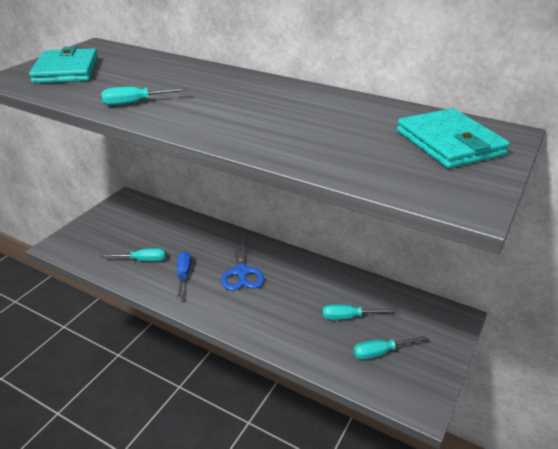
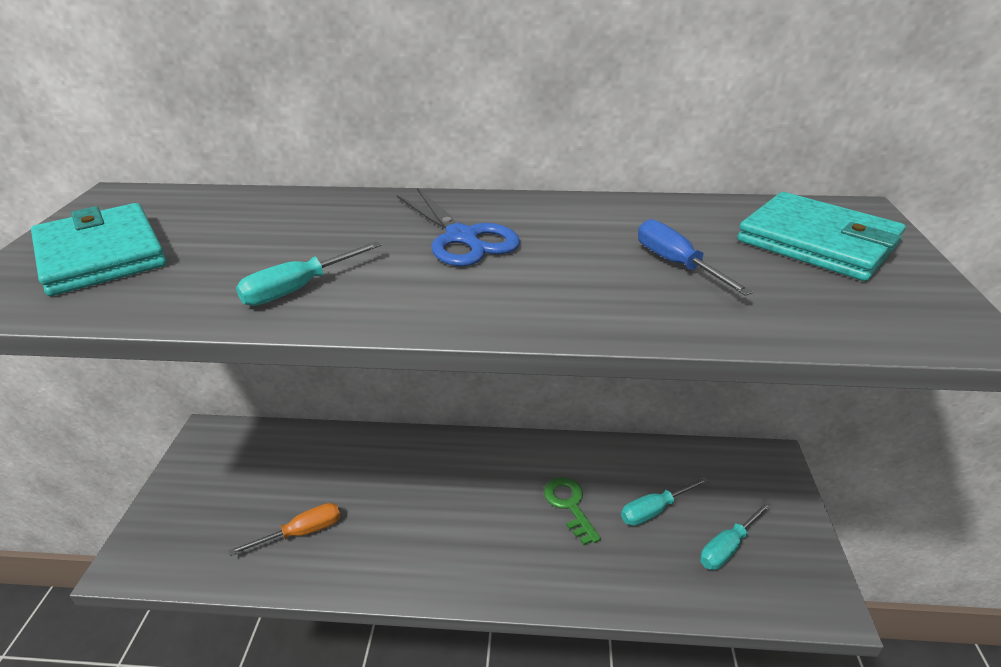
camera: 25 degrees left, 0 degrees up
turquoise screwdriver [100,248,166,261] -> orange screwdriver [228,503,341,556]
blue screwdriver [177,251,191,299] -> blue screwdriver moved to [638,219,753,296]
blue scissors [221,237,264,291] -> blue scissors moved to [397,188,520,266]
none -> green key [544,477,601,545]

